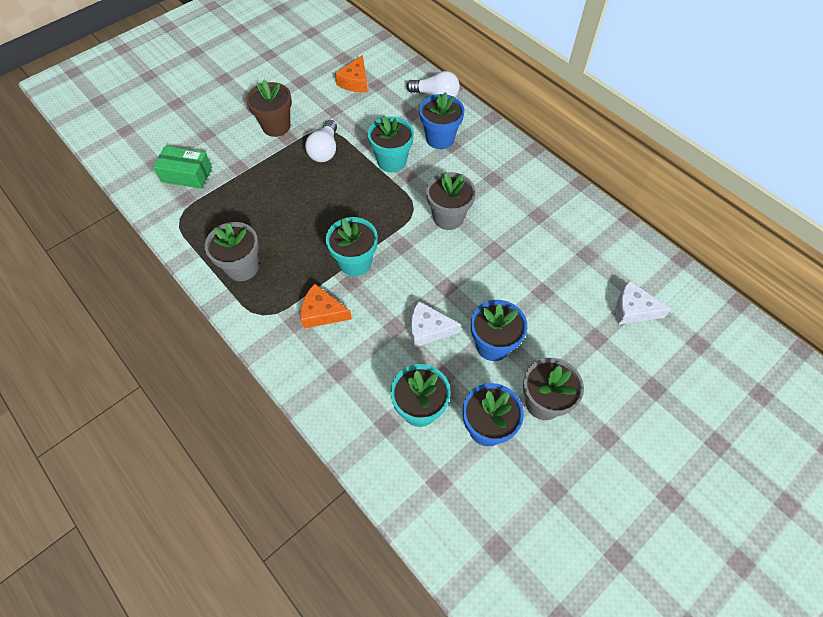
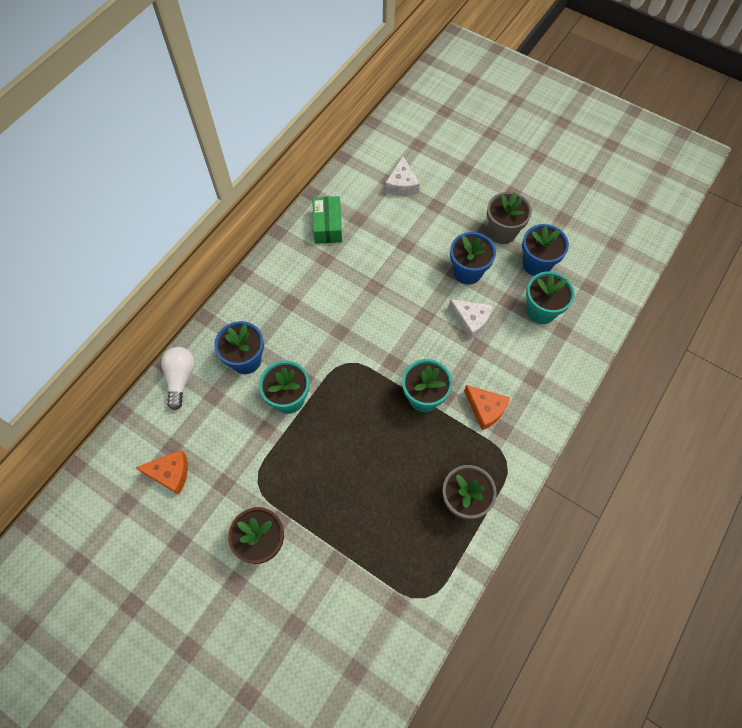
camera: 105 degrees left, 5 degrees up
green box [153,146,212,189] -> green box moved to [312,196,342,244]
orange cheese [301,284,352,328] -> orange cheese turned 45 degrees counterclockwise [464,385,510,430]
white light bulb [305,120,337,162] -> none
white cheese [411,301,461,348] -> white cheese turned 45 degrees counterclockwise [448,299,493,340]
grey flower pot [426,172,476,230] -> none

